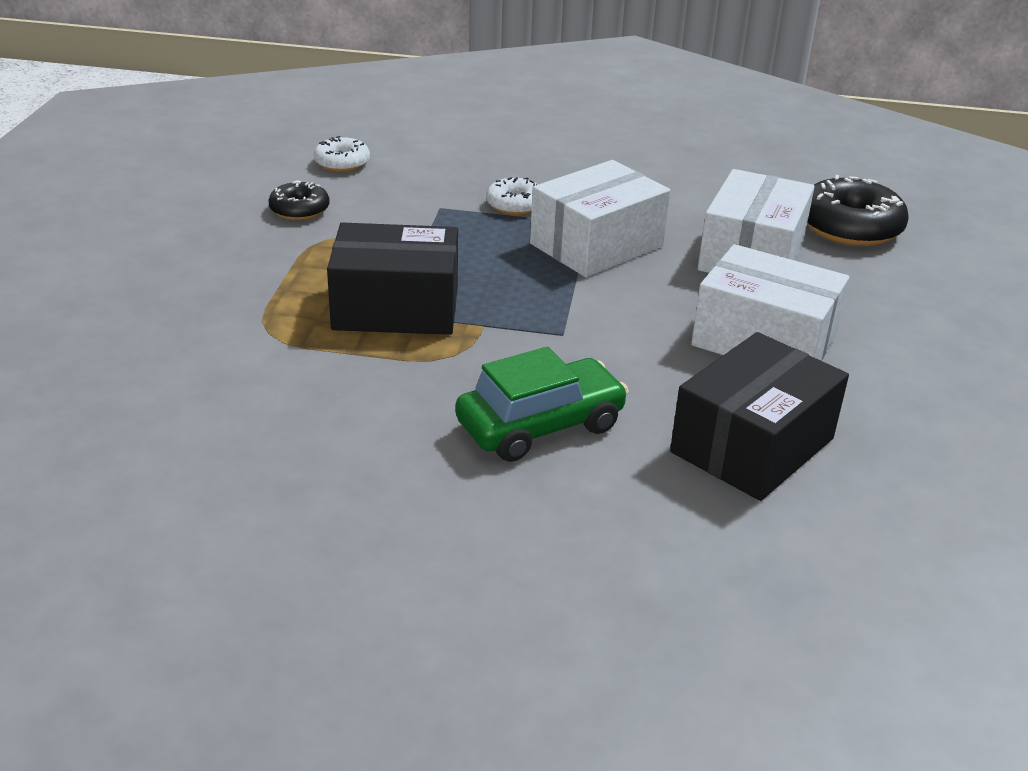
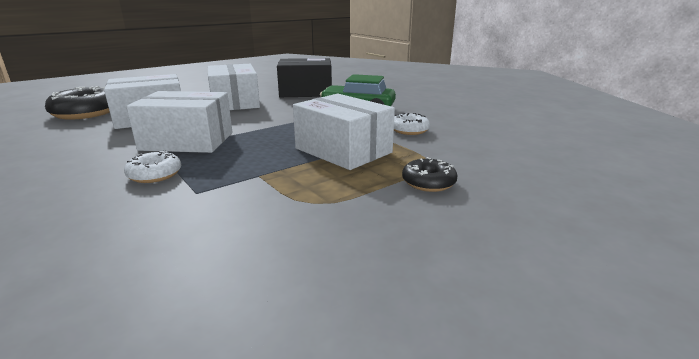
camera: 135 degrees left, 10 degrees down
black donut [268,180,330,220] -> black donut moved to [402,157,457,192]
white donut [314,136,370,172] -> white donut moved to [394,113,430,135]
black box [327,223,458,335] -> white box [293,94,395,170]

